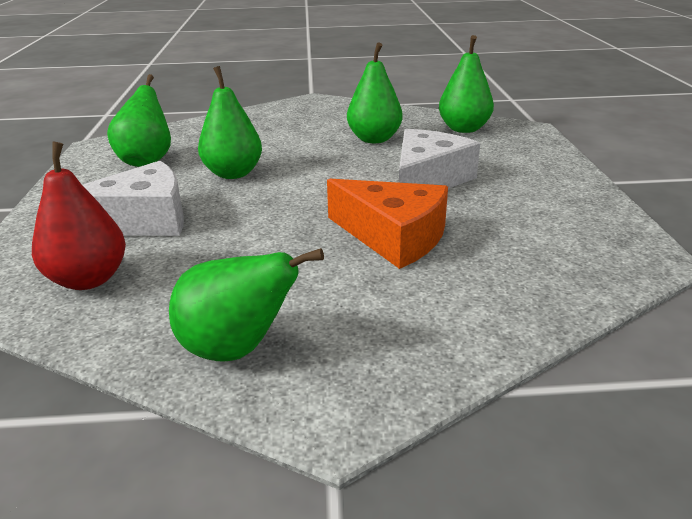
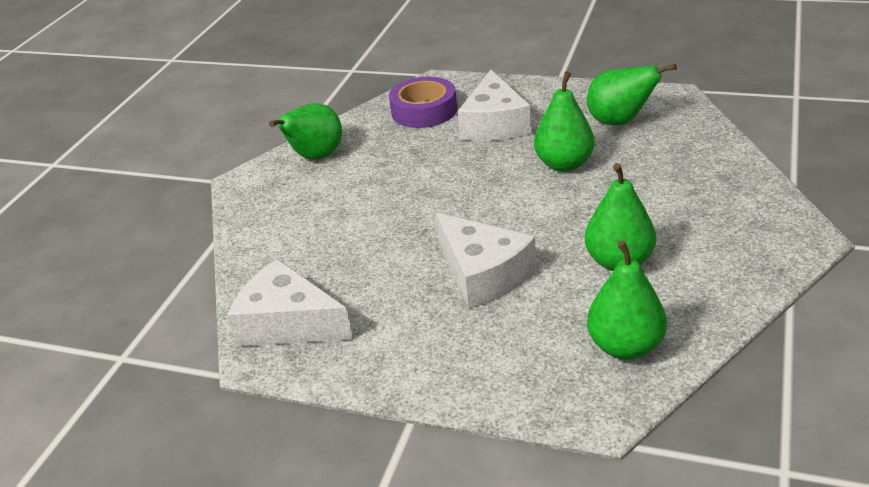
camera: 115 degrees right, 5 degrees up
red pear [32,142,126,290] -> purple tape [389,77,457,128]
orange cheese [327,179,448,269] -> none
none -> white cheese [228,259,353,347]

